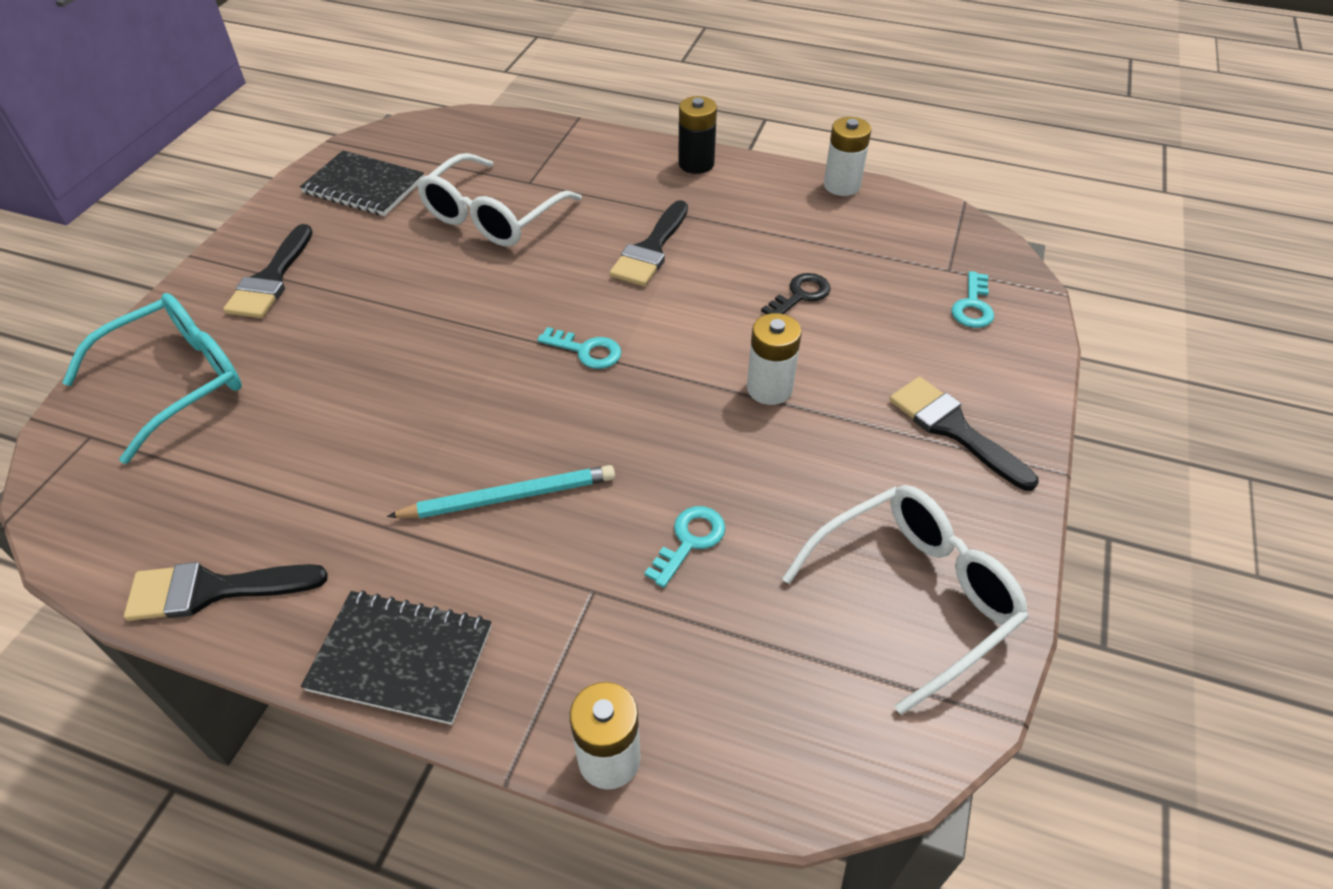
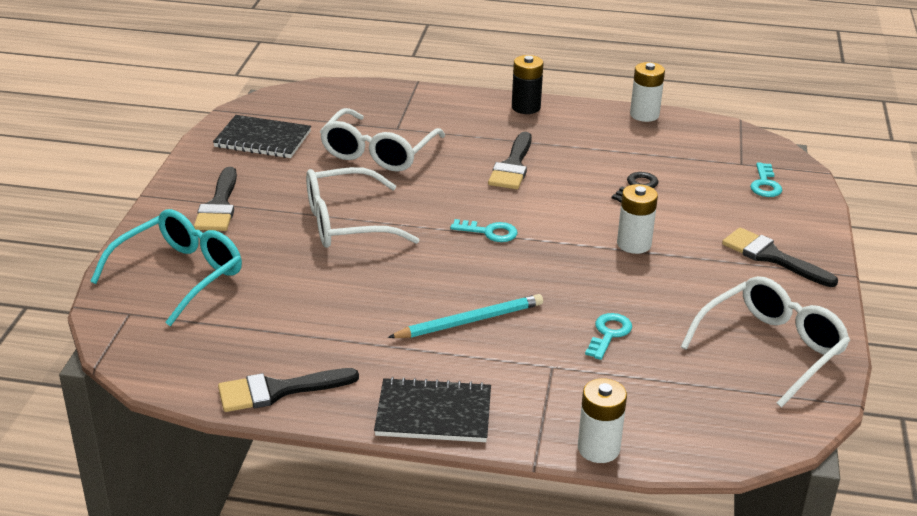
camera: 10 degrees left, 15 degrees down
none -> white glasses [306,167,419,248]

